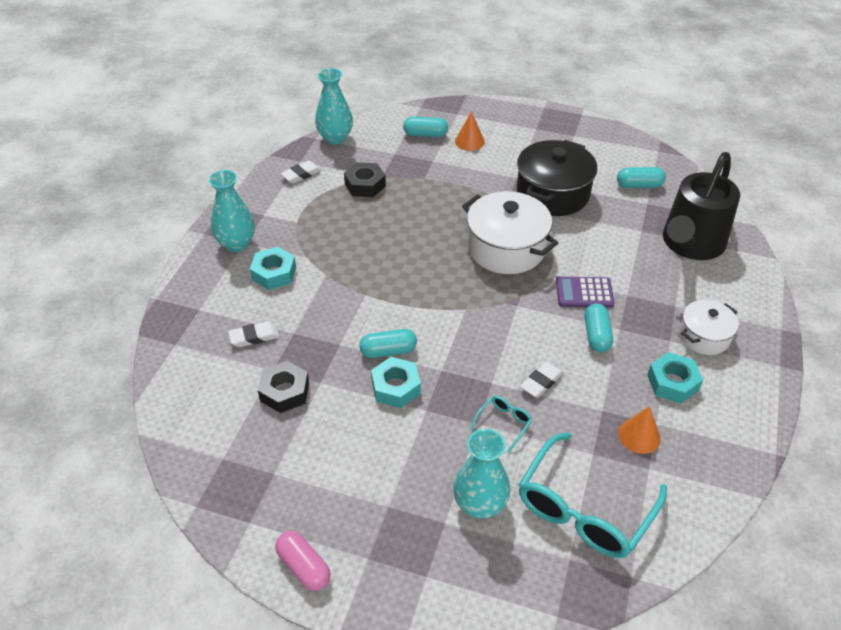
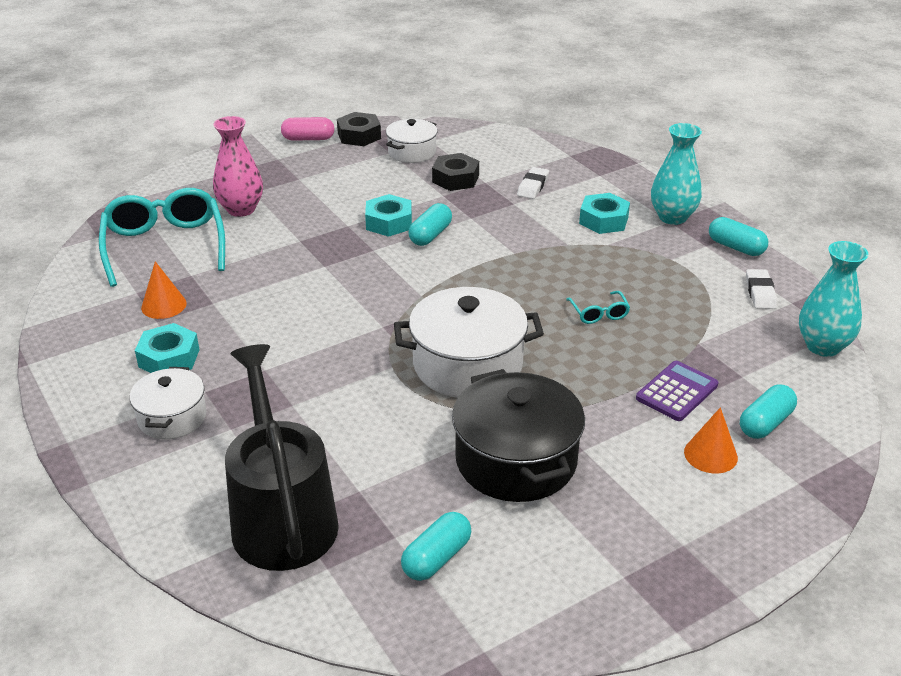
camera: 130 degrees right, 10 degrees down
black nut [344,162,386,197] -> black nut moved to [337,112,381,146]
turquoise vase [453,429,510,519] -> pink vase [213,116,263,217]
turquoise glasses [470,396,532,453] -> turquoise glasses moved to [566,291,630,324]
white eraser [520,362,564,398] -> none
purple calculator [556,277,614,308] -> purple calculator moved to [636,361,719,421]
turquoise capsule [585,304,613,352] -> turquoise capsule moved to [709,217,768,256]
none -> white pot [386,119,438,163]

